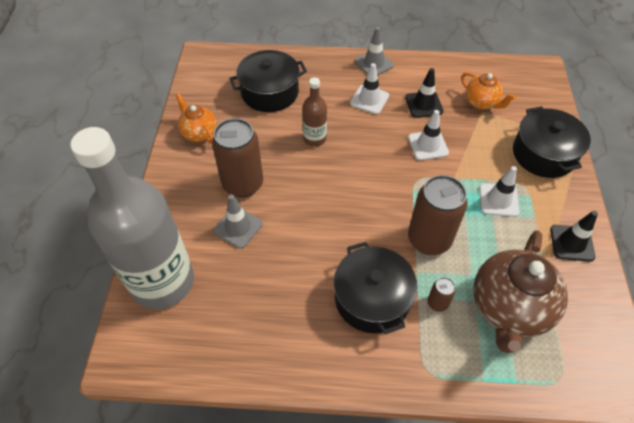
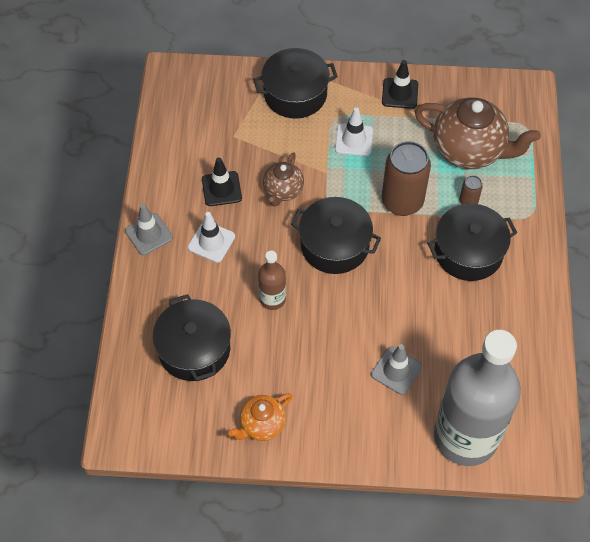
camera: 90 degrees left, 5 degrees up
brown can [212,118,263,198] -> none
white traffic cone [408,110,449,160] -> brown teapot [263,152,304,207]
orange teapot [461,72,516,110] -> none
none -> black pot [291,197,381,274]

